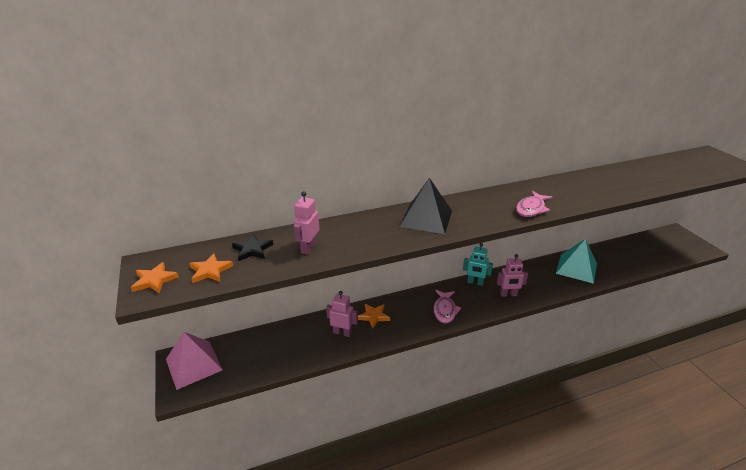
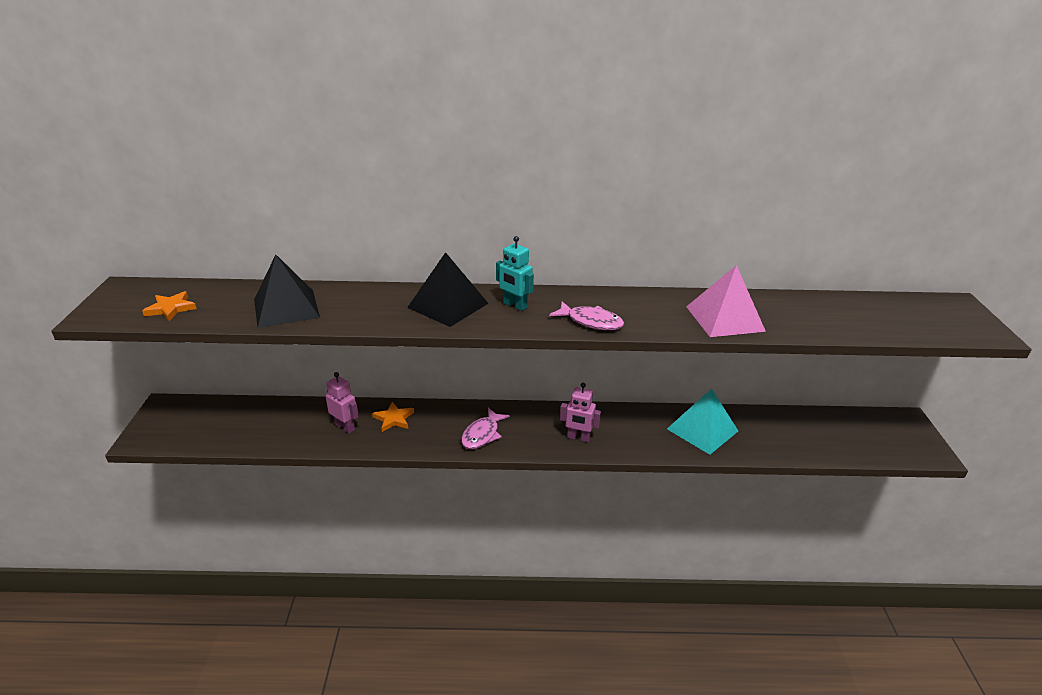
camera: 20 degrees right, 0 degrees up
orange star [131,262,179,293] -> none
pink pyramid [166,332,223,390] -> pink pyramid moved to [686,265,766,337]
black star [232,234,273,261] -> none
pink robot [293,191,319,255] -> black pyramid [254,255,320,328]
turquoise robot [463,243,493,286] -> turquoise robot moved to [496,236,534,311]
pink fish [516,191,552,217] -> pink fish turned 120 degrees counterclockwise [549,301,624,330]

